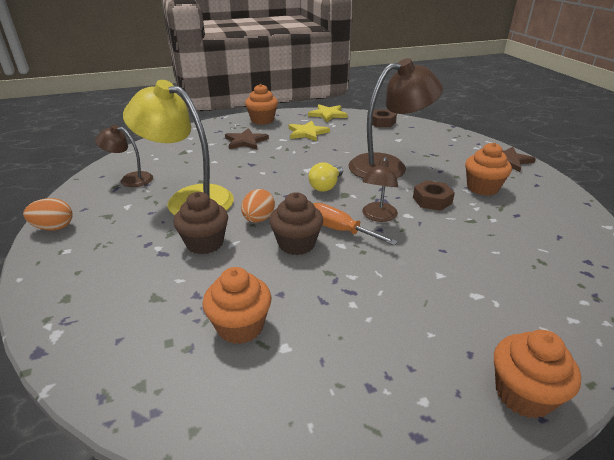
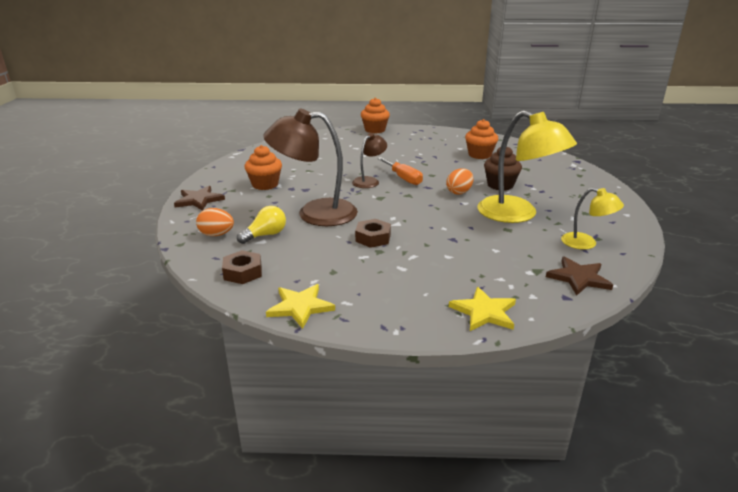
camera: 160 degrees left, 5 degrees down
orange egg [23,198,73,231] -> orange egg moved to [196,208,234,236]
brown lamp [95,125,153,187] -> yellow lamp [561,188,624,250]
brown star [225,128,269,150] -> brown star moved to [546,257,613,296]
orange cupcake [245,84,278,125] -> none
brown cupcake [269,192,323,255] -> none
yellow star [289,121,330,141] -> yellow star moved to [449,287,516,331]
yellow light bulb [308,162,343,192] -> yellow light bulb moved to [237,206,286,244]
brown nut [413,180,455,211] -> brown nut moved to [355,219,391,248]

